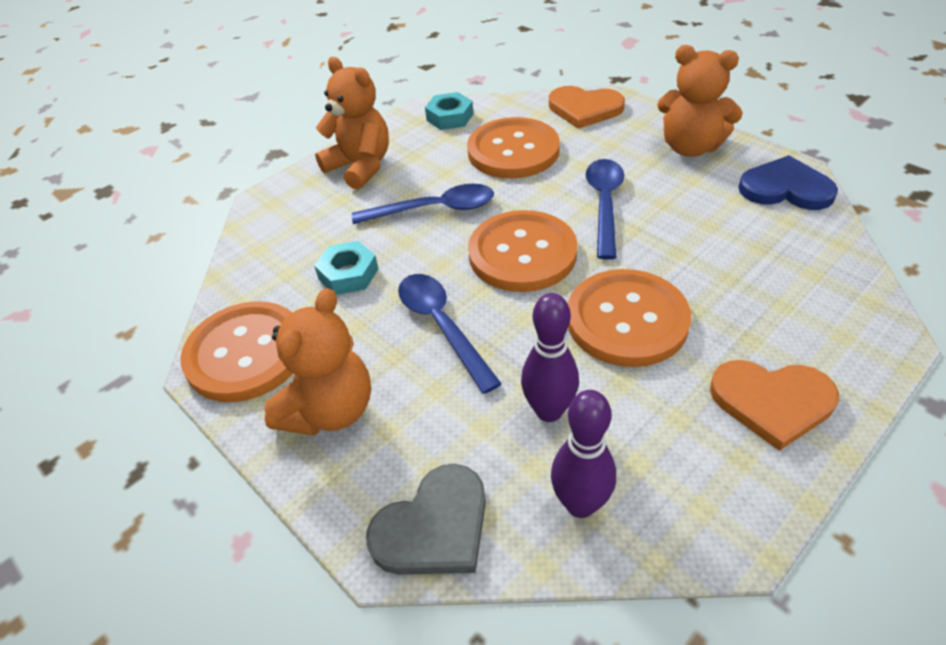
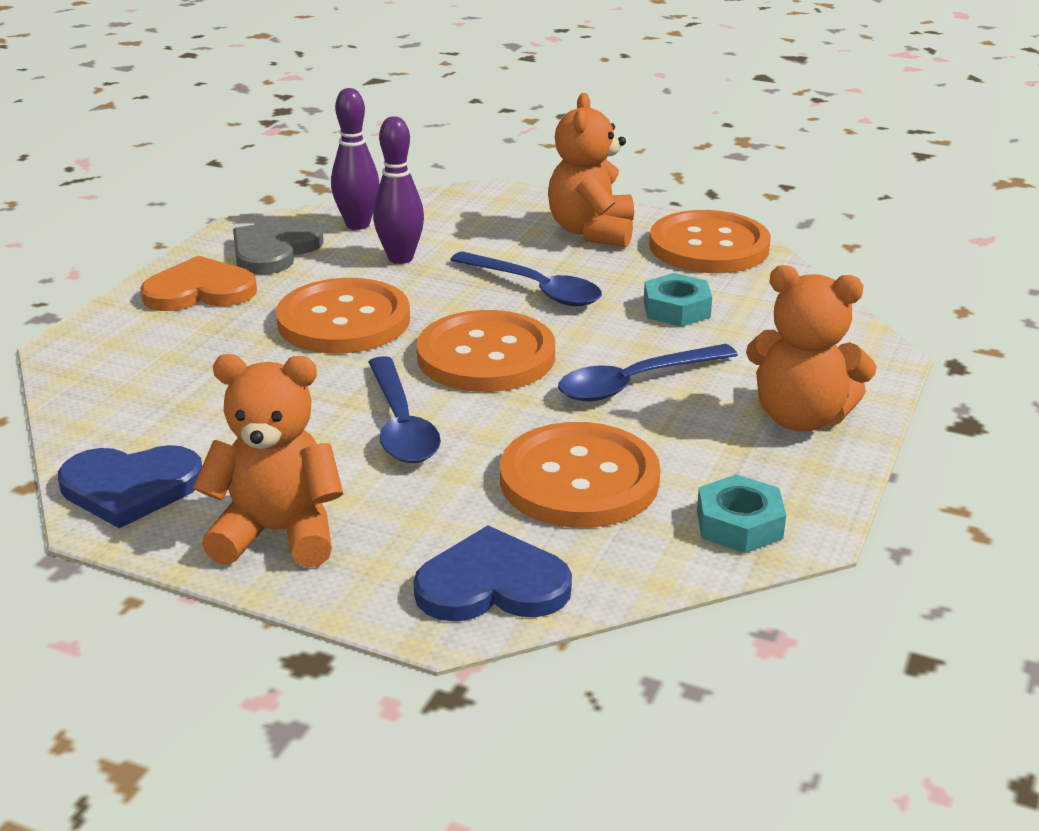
camera: 155 degrees right, 15 degrees down
grey heart [366,464,486,575] -> grey heart moved to [233,219,323,275]
orange heart [549,86,625,129] -> blue heart [413,525,572,622]

